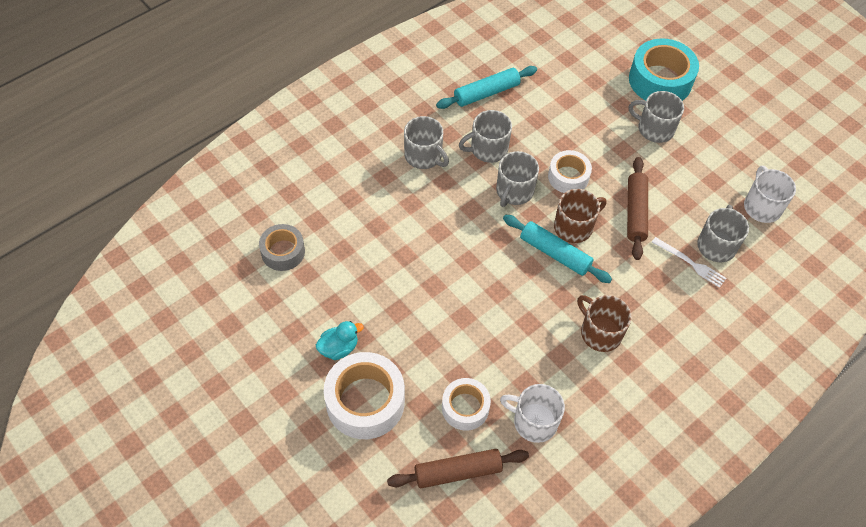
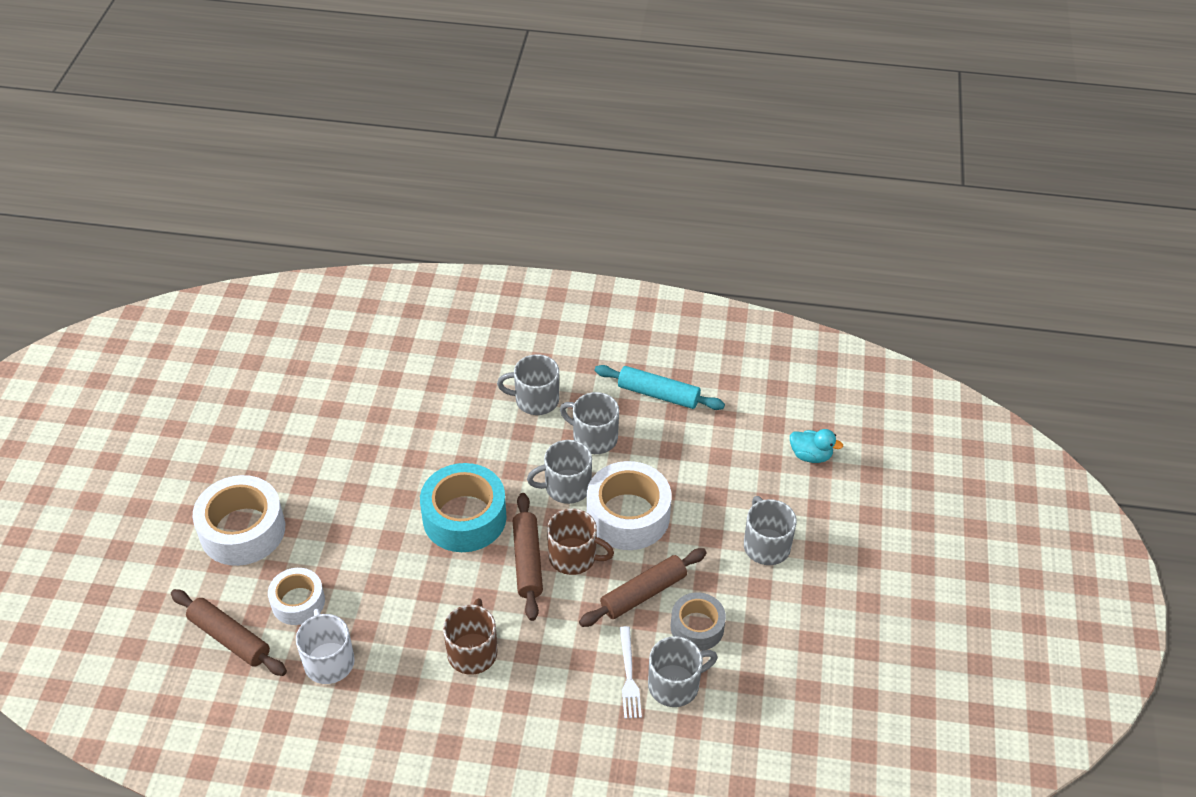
camera: 50 degrees right, 10 degrees down
grey tape [259,224,305,271] -> grey tape moved to [671,592,726,651]
turquoise duck [316,321,364,360] -> turquoise duck moved to [790,429,843,463]
grey mug [404,116,449,169] -> grey mug turned 90 degrees clockwise [497,354,559,415]
turquoise rolling pin [503,215,612,283] -> brown rolling pin [513,493,543,621]
white tape [548,150,592,193] -> white tape [587,461,671,550], size x1.65
turquoise tape [629,39,699,101] -> turquoise tape moved to [420,463,507,552]
white mug [744,166,796,223] -> none

